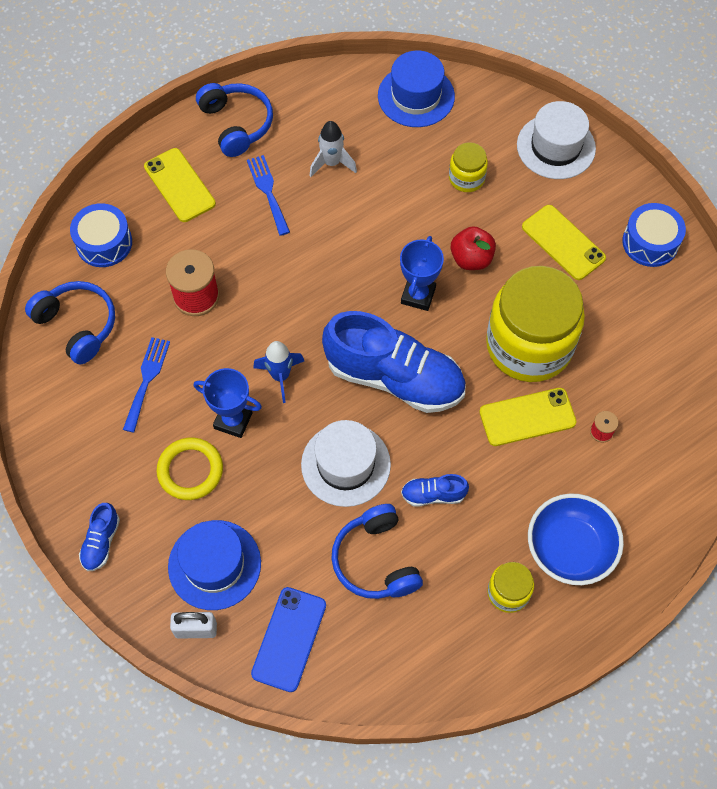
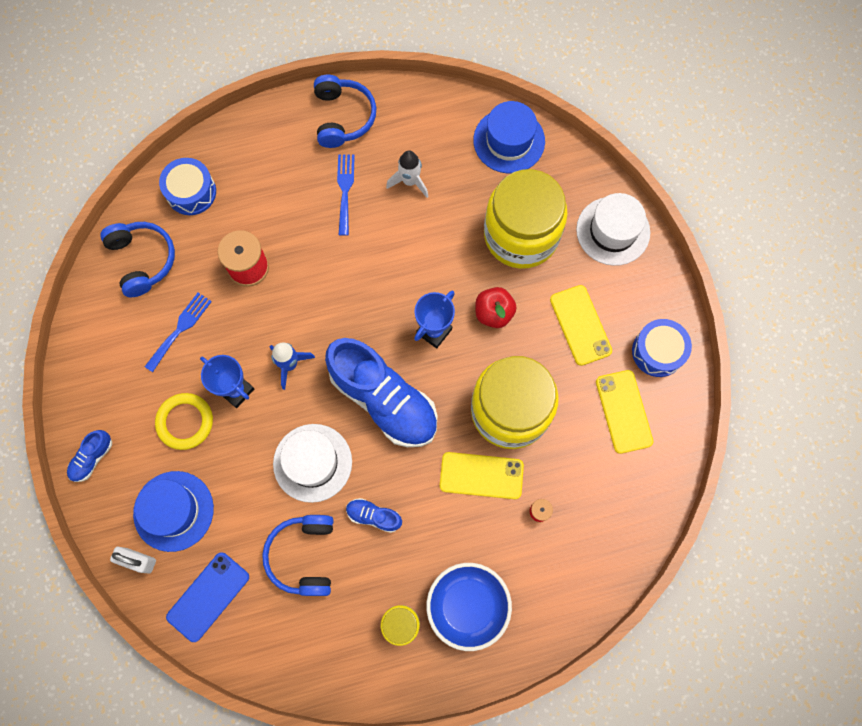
camera: 20 degrees right, 10 degrees up
yellow phone [144,148,216,222] -> yellow phone moved to [596,370,653,454]
yellow jar [449,142,488,192] -> yellow jar [484,169,568,269], size x2.24

